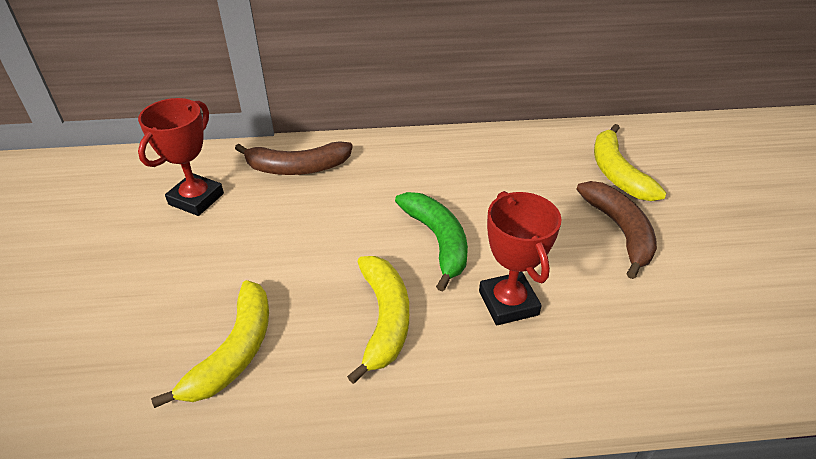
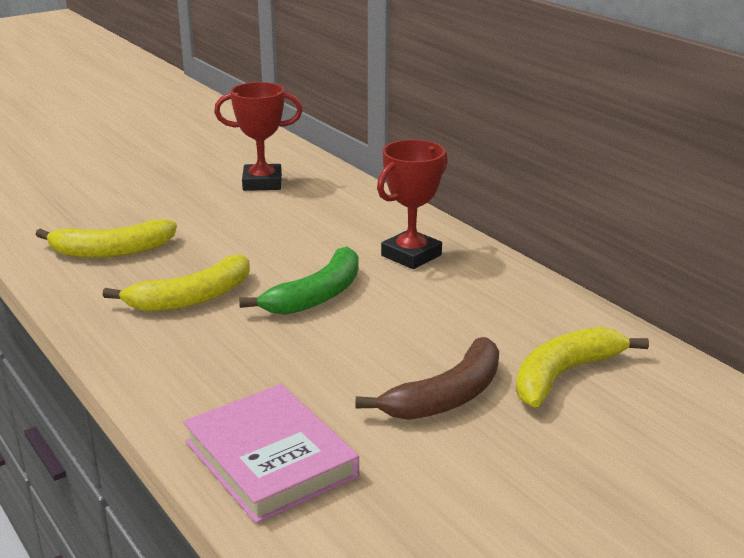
camera: 60 degrees right, 15 degrees down
brown banana [235,141,353,175] -> none
red trophy [479,191,562,325] -> red trophy moved to [377,140,448,269]
none -> pink book [183,384,359,524]

